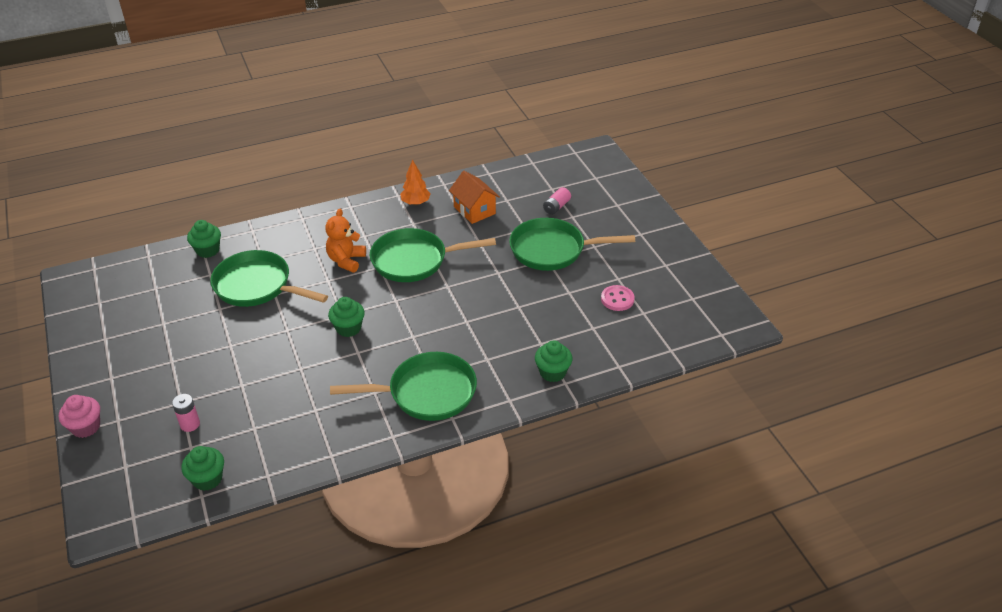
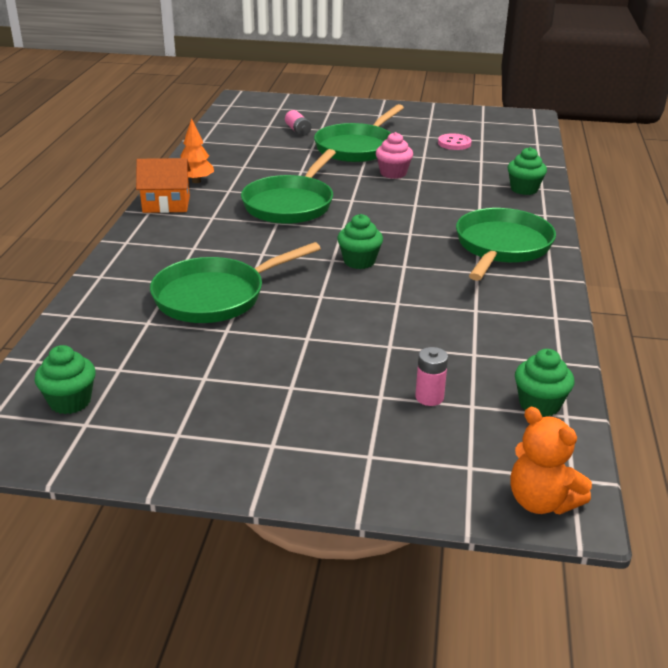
camera: 60 degrees left, 10 degrees down
pink cupcake [59,395,100,438] -> pink cupcake moved to [376,132,413,179]
green cupcake [187,220,221,258] -> green cupcake moved to [34,345,96,414]
orange teddy bear [325,209,366,273] -> orange teddy bear moved to [510,407,592,514]
orange house [449,171,500,224] -> orange house moved to [136,158,191,213]

